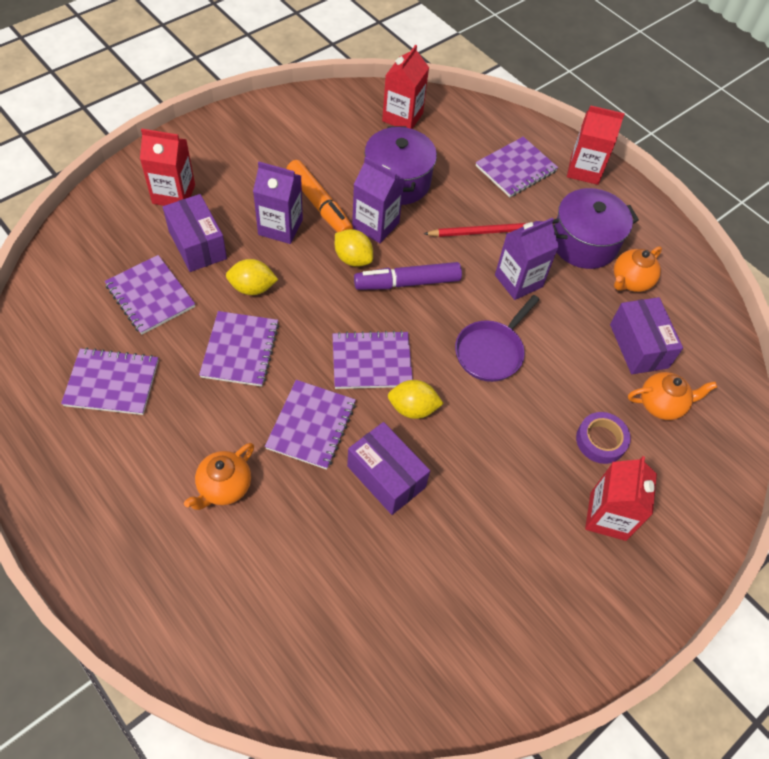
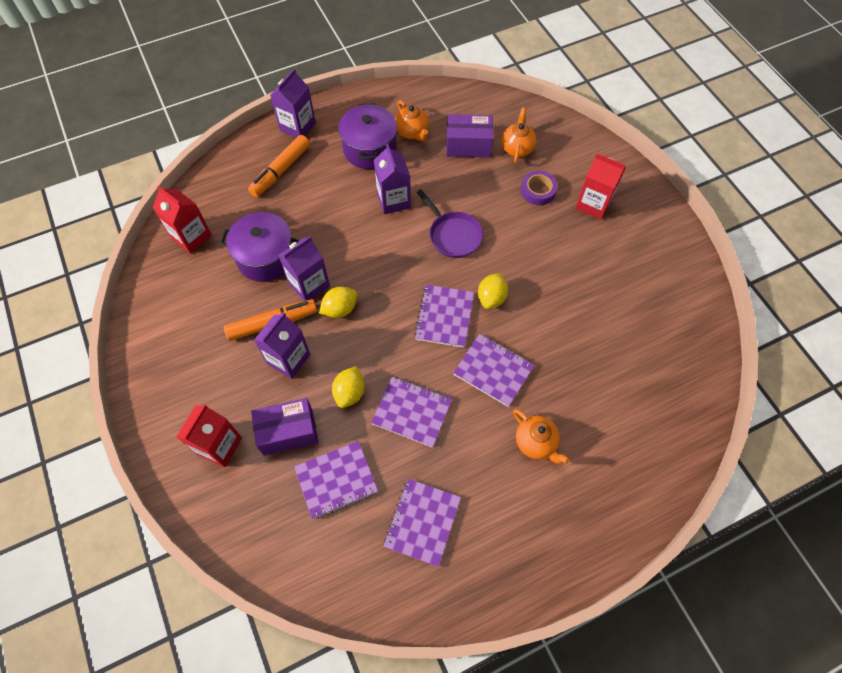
camera: 70 degrees left, 5 degrees up
purple box [347,422,430,515] -> none
purple marker [354,262,462,290] -> none
red pencil [424,223,526,237] -> none
purple notebook [476,137,558,197] -> orange marker [248,135,310,197]
red carton [567,105,625,185] -> purple carton [270,69,316,138]

